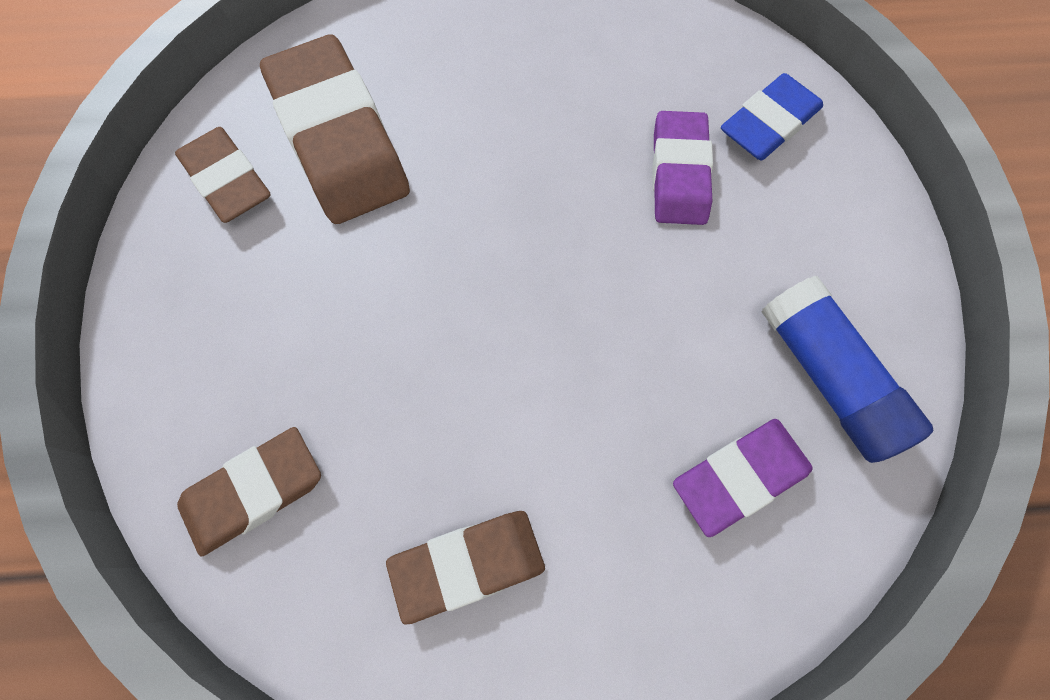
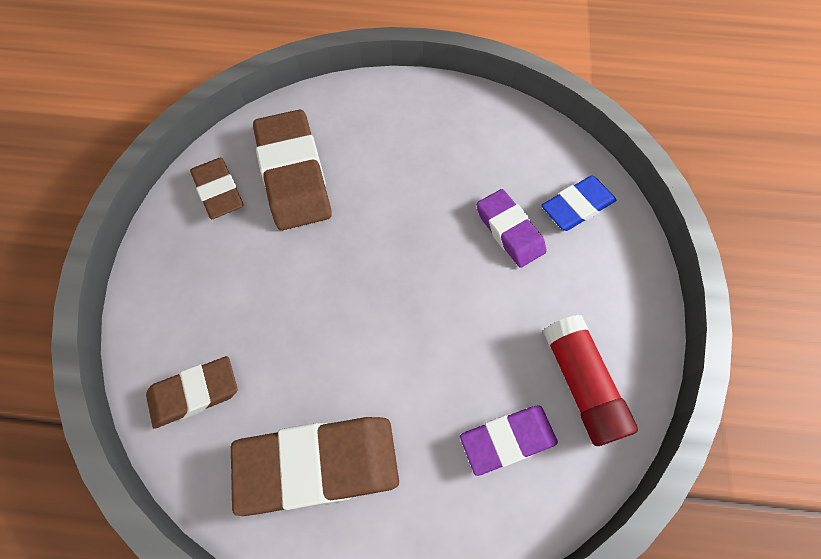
camera: 10 degrees right, 5 degrees down
brown eraser [386,511,545,625] -> brown eraser [231,417,399,516], size x1.64
purple eraser [652,111,713,225] -> purple eraser turned 45 degrees counterclockwise [476,189,547,268]
blue glue stick [762,276,934,463] -> red glue stick [543,315,638,446]

